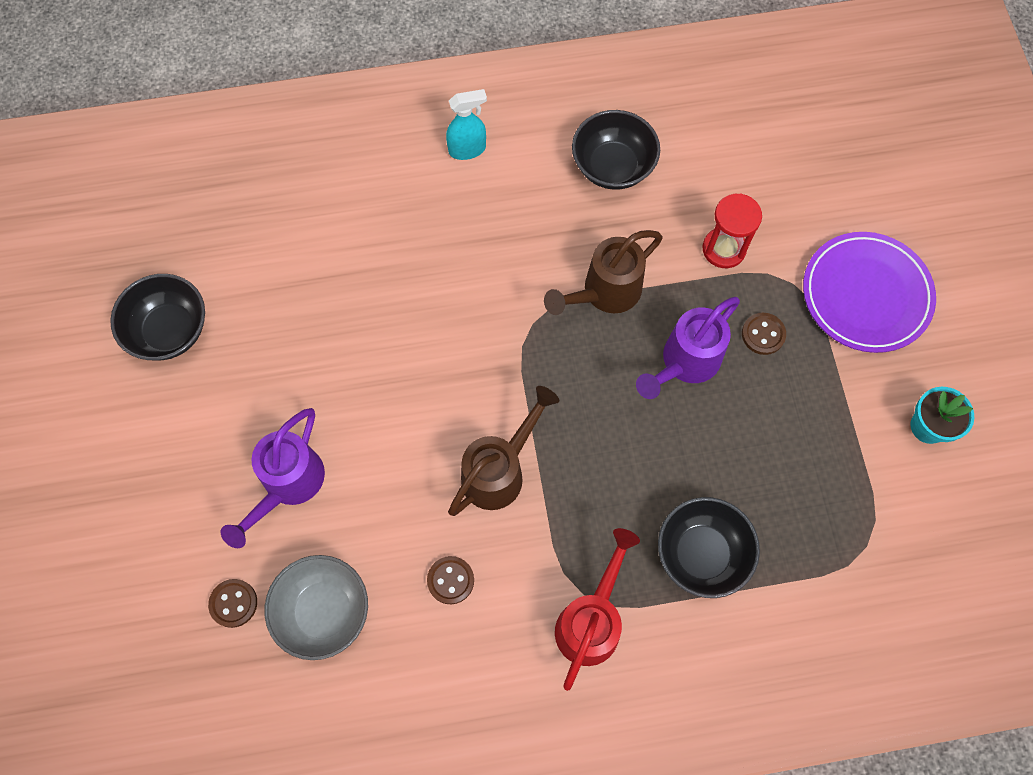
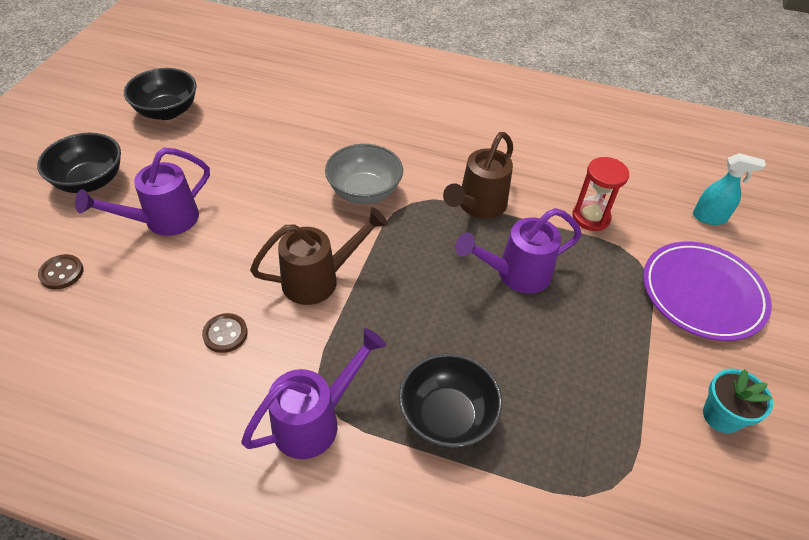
camera: 25 degrees right, 20 degrees down
grey bowl [265,555,368,660] -> grey bowl moved to [325,144,403,204]
turquoise spray bottle [446,89,487,160] -> turquoise spray bottle moved to [693,153,766,225]
brown watering can [544,230,663,315] -> brown watering can turned 45 degrees counterclockwise [443,132,513,219]
red watering can [555,528,640,691] -> purple watering can [241,328,386,459]
black bowl [572,110,660,190] -> black bowl moved to [37,133,121,193]
brown button [742,313,786,355] -> none

